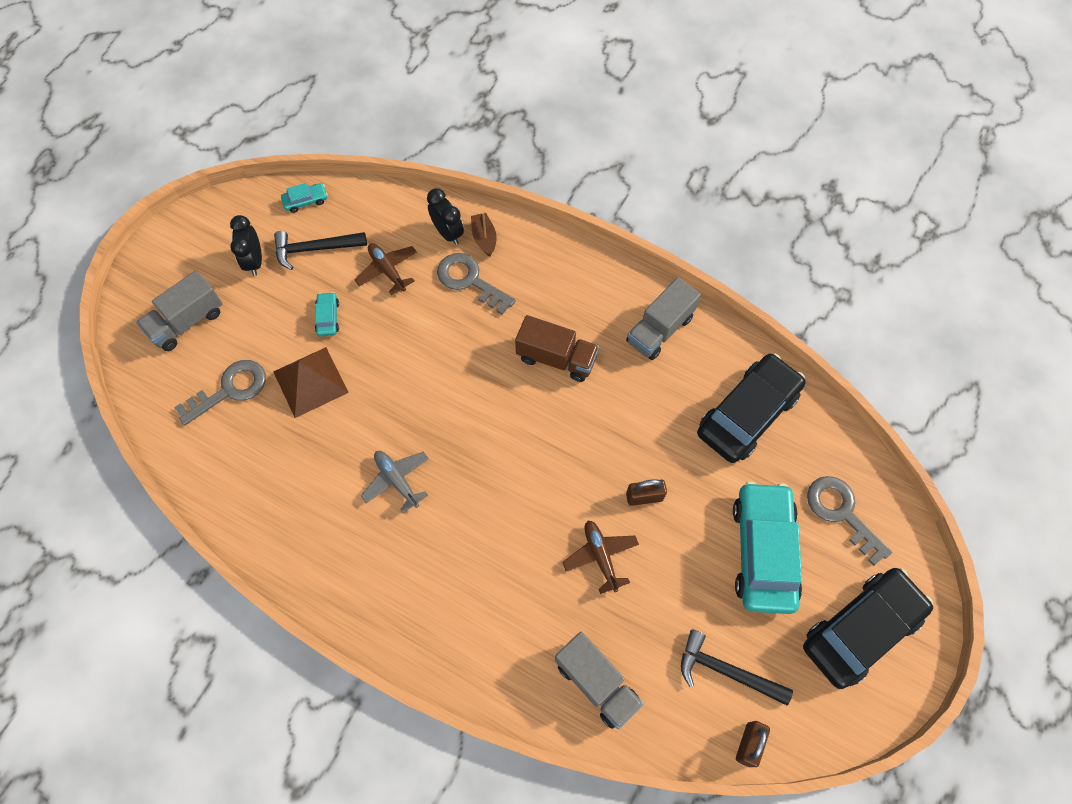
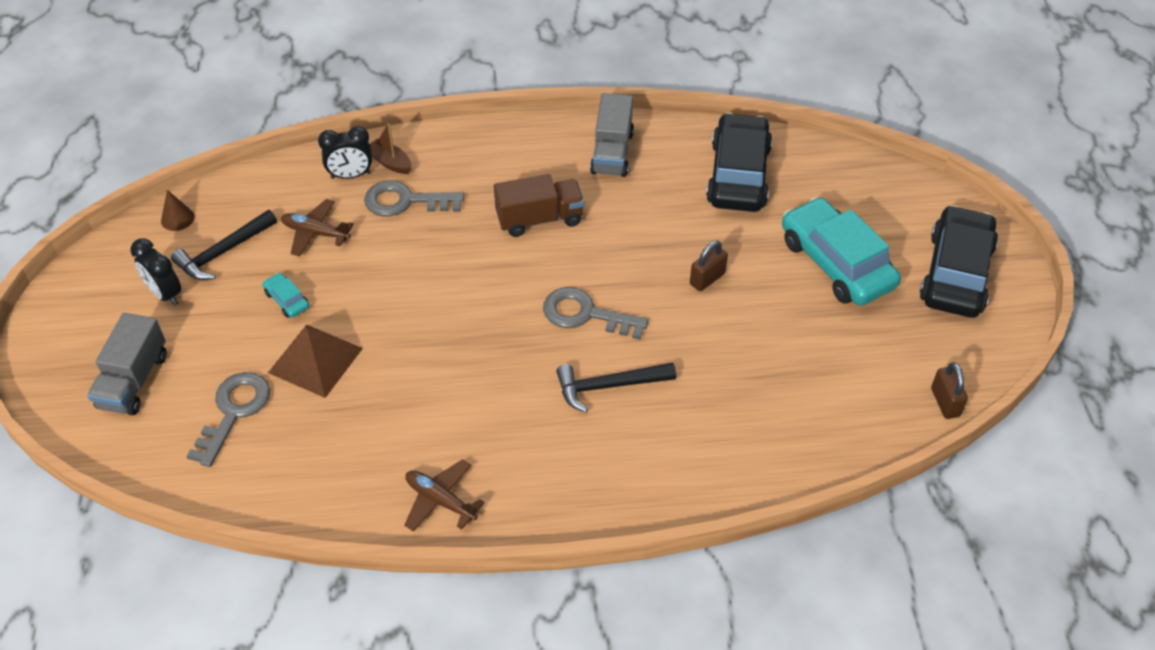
camera: 35 degrees left, 15 degrees down
turquoise car [281,183,328,213] -> brown cone [161,190,195,231]
grey plane [361,451,429,513] -> none
black clock [427,188,464,245] -> black clock turned 150 degrees clockwise [318,126,372,179]
grey truck [555,632,644,729] -> none
brown plane [562,521,639,594] -> brown plane moved to [404,459,485,532]
black hammer [681,630,793,705] -> black hammer moved to [556,363,676,413]
grey key [807,476,892,566] -> grey key moved to [543,287,649,340]

